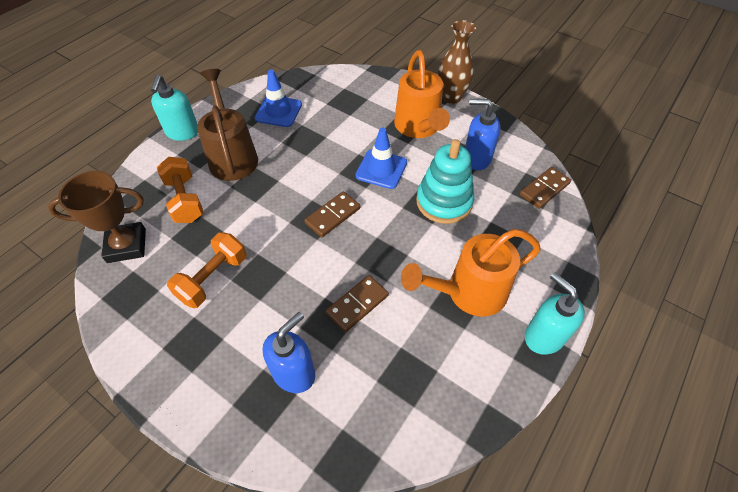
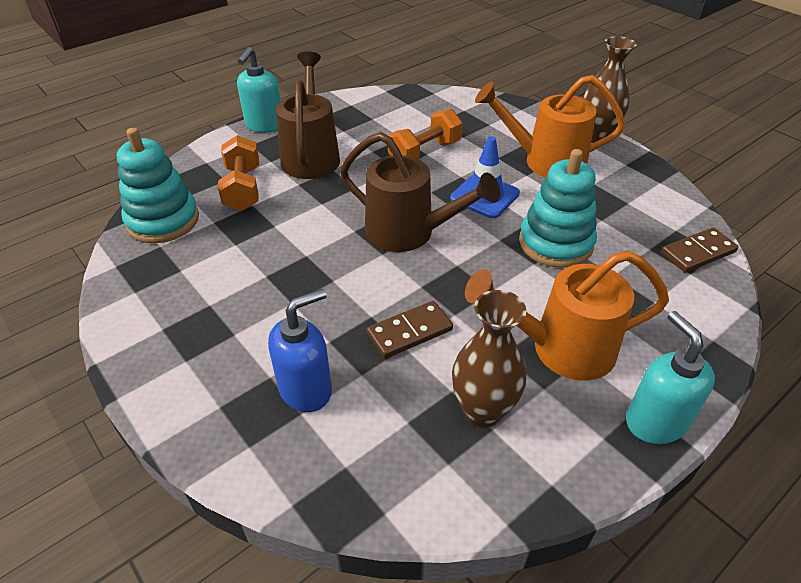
camera: 15 degrees right, 10 degrees down
brown trophy [48,171,146,263] -> turquoise stacking toy [117,128,199,243]
orange dumbbell [167,232,247,308] -> orange dumbbell moved to [388,109,463,159]
blue traffic cone [255,69,302,127] -> none
brown domino [304,192,360,237] -> brown watering can [340,132,500,252]
orange watering can [394,50,450,138] -> orange watering can turned 90 degrees clockwise [475,75,625,177]
blue soap dispenser [465,99,500,170] -> none
none -> brown vase [452,290,526,428]

